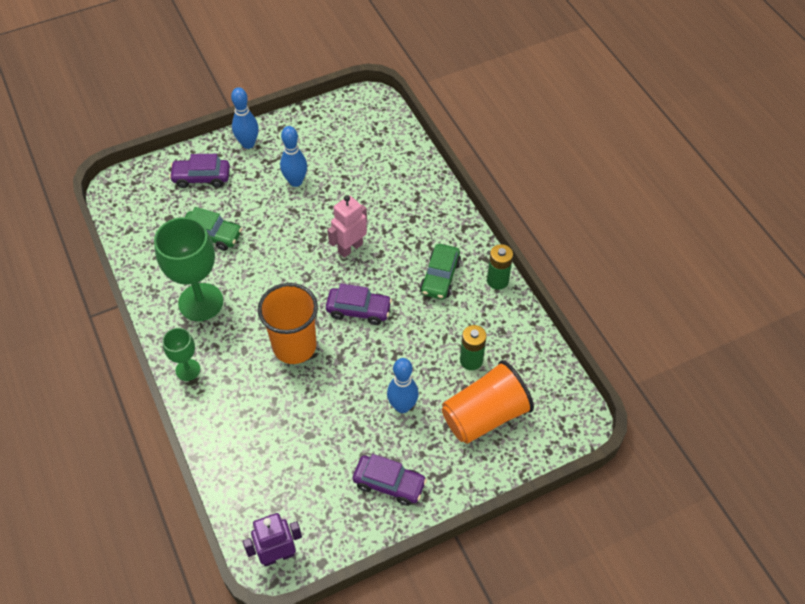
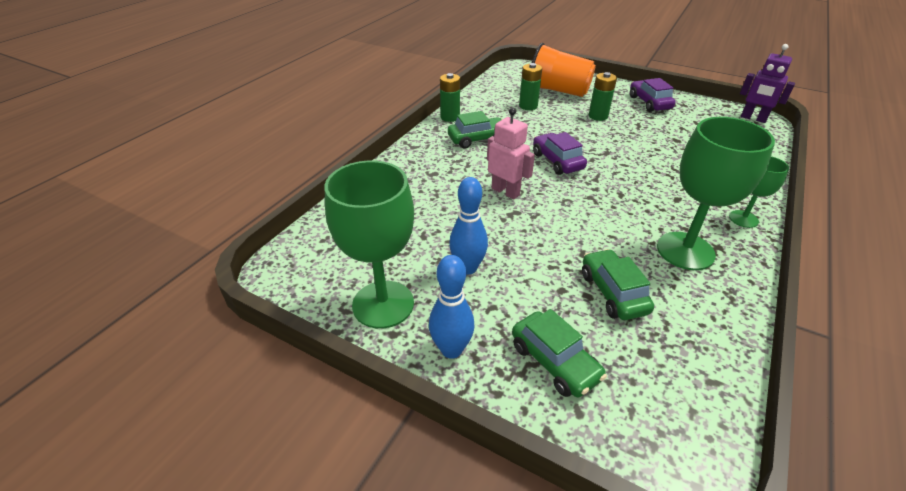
camera: 125 degrees left, 15 degrees down
purple car [169,154,230,188] -> green car [512,309,607,397]
orange cup [258,283,318,364] -> none
pink robot [328,195,367,258] -> pink robot turned 150 degrees counterclockwise [487,108,535,200]
blue bowling pin [387,358,419,413] -> green battery [589,72,617,121]
none -> green goblet [324,161,414,329]

